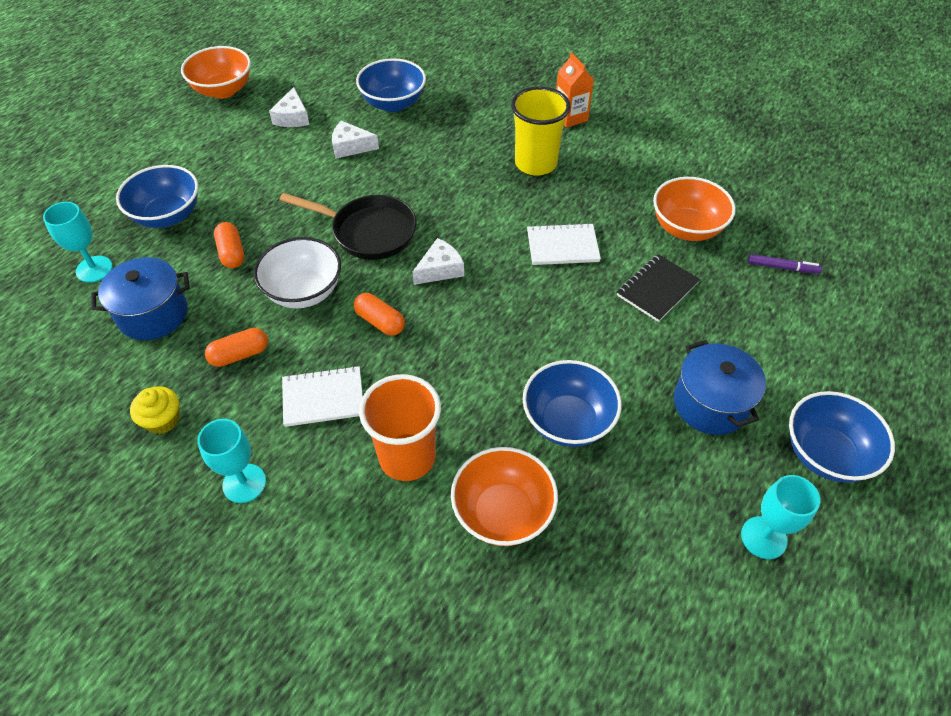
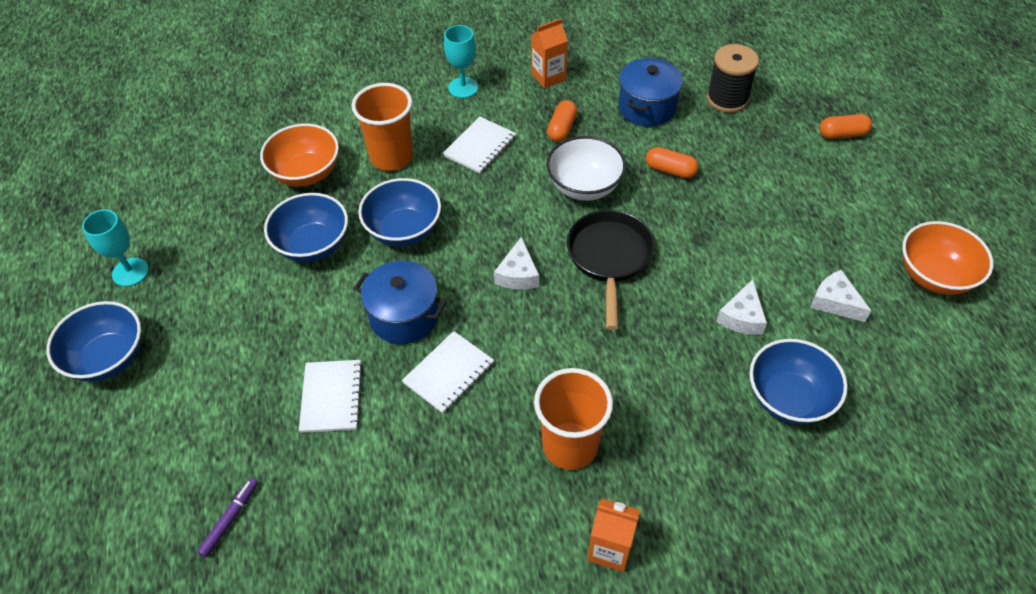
camera: 135 degrees right, 0 degrees up
turquoise goblet [43,202,113,283] -> black spool [707,44,759,113]
blue bowl [116,165,198,228] -> blue bowl moved to [358,178,441,246]
yellow cupcake [130,386,180,434] -> orange carton [531,18,568,89]
black pan [279,193,417,260] -> black pan turned 120 degrees clockwise [567,210,655,330]
white cheese [332,121,379,159] -> white cheese turned 150 degrees clockwise [716,279,767,335]
orange capsule [354,293,405,336] -> orange capsule moved to [819,114,872,139]
yellow cup [511,86,571,176] -> orange cup [534,368,613,470]
black notebook [617,254,700,322] -> white notebook [299,360,363,433]
orange bowl [653,177,736,241] -> none
blue pot [674,340,766,435] -> blue pot moved to [354,260,447,344]
purple marker [748,254,822,274] -> purple marker turned 150 degrees clockwise [197,478,258,557]

